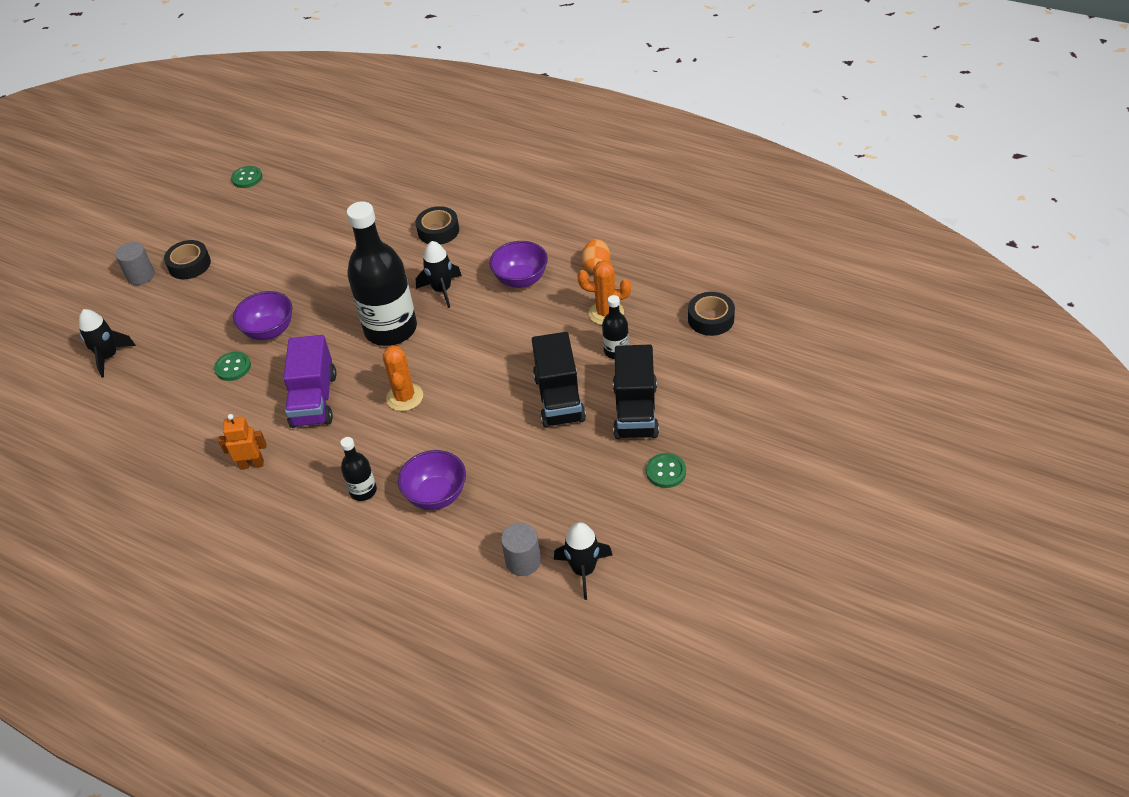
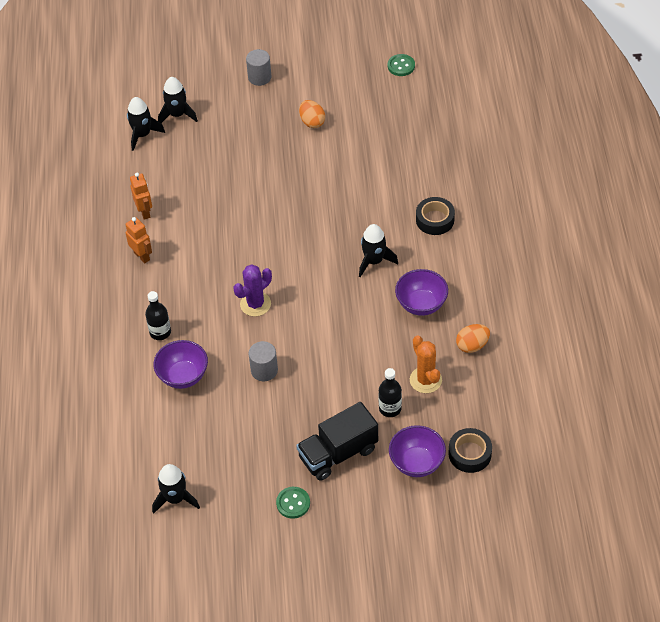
camera: 55 degrees right, 5 degrees up
black tape [164,240,211,279] -> none
green button [214,352,251,381] -> none
purple bowl [233,291,292,340] -> purple bowl moved to [389,425,446,477]
purple truck [283,335,336,428] -> none
black bottle [347,202,417,346] -> none
orange cactus [383,345,423,411] -> purple cactus [233,264,272,317]
grey cylinder [501,523,541,576] -> grey cylinder moved to [249,341,278,381]
black truck [532,332,586,428] -> none
none -> black rocket [127,97,165,151]
none -> orange robot [130,173,152,220]
none -> orange egg [299,100,325,128]

